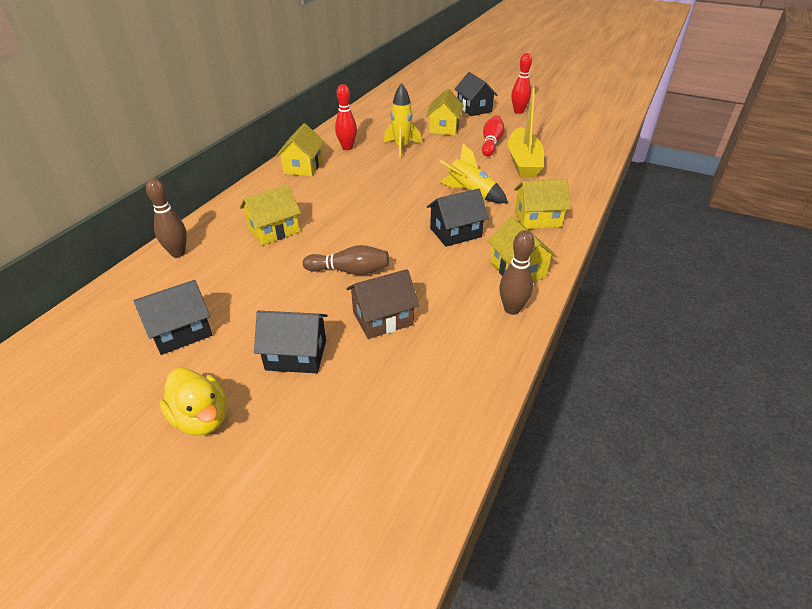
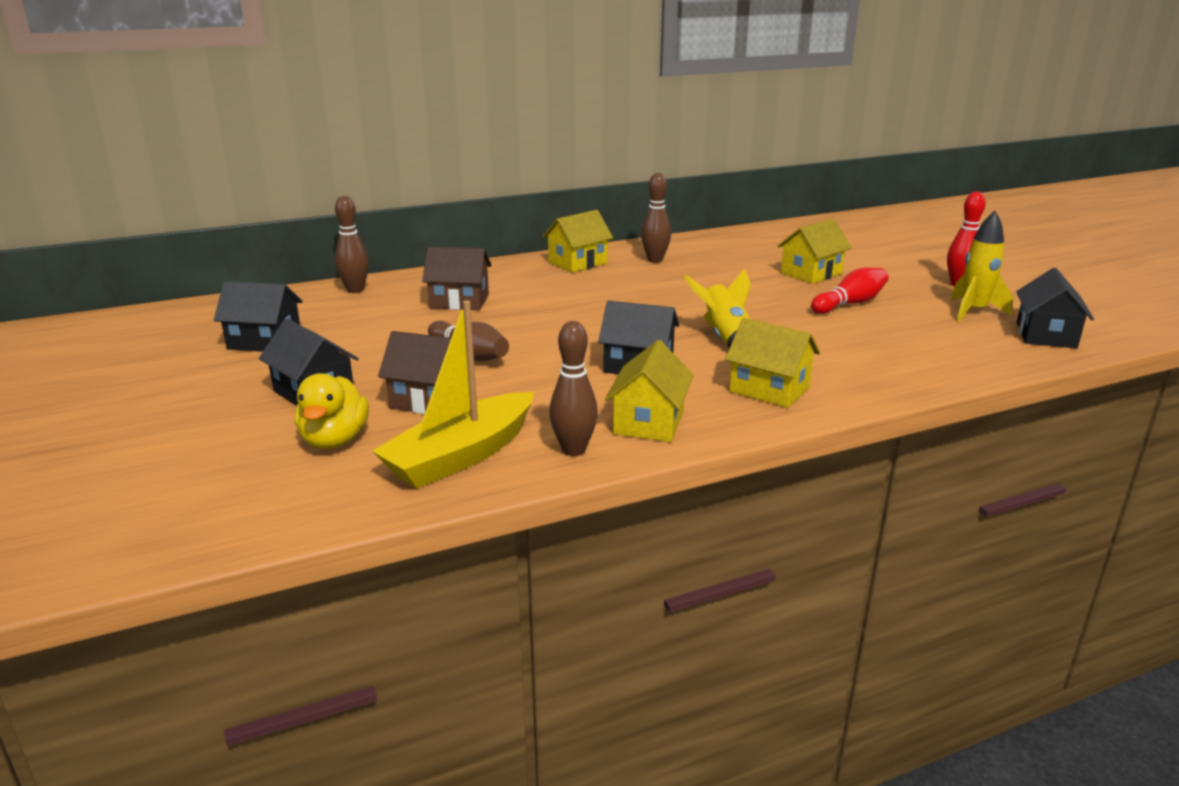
camera: 40 degrees right, 15 degrees down
yellow duck [160,368,226,436] -> yellow duck moved to [295,373,369,449]
yellow house [240,185,301,245] -> brown house [422,247,492,310]
red bowling pin [335,84,357,150] -> brown bowling pin [641,173,671,263]
yellow rocket [384,83,422,158] -> yellow rocket moved to [951,211,1013,322]
black house [454,72,498,116] -> black house moved to [1016,268,1094,349]
yellow boat [508,83,544,178] -> yellow boat moved to [372,300,534,488]

